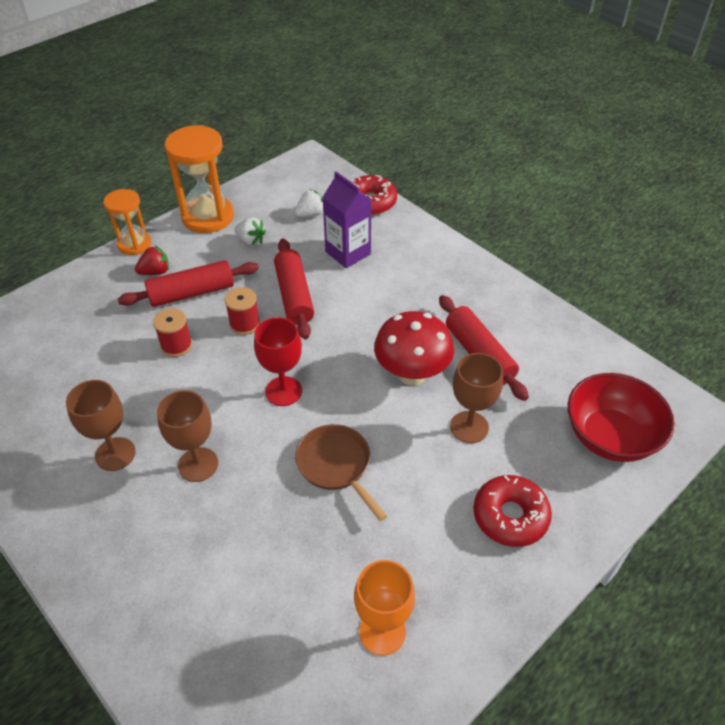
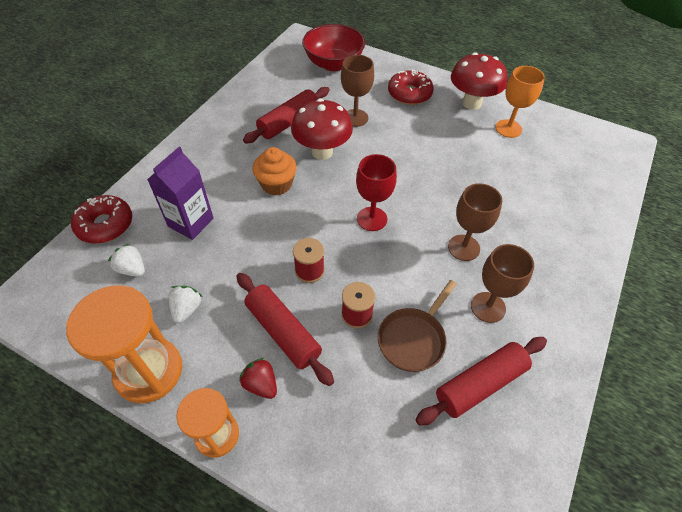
camera: 110 degrees left, 5 degrees up
red rolling pin [274,239,314,339] -> red rolling pin moved to [415,337,547,426]
brown pan [295,424,387,521] -> brown pan moved to [378,280,457,372]
none -> orange cupcake [253,147,297,196]
none -> red mushroom [451,52,507,110]

